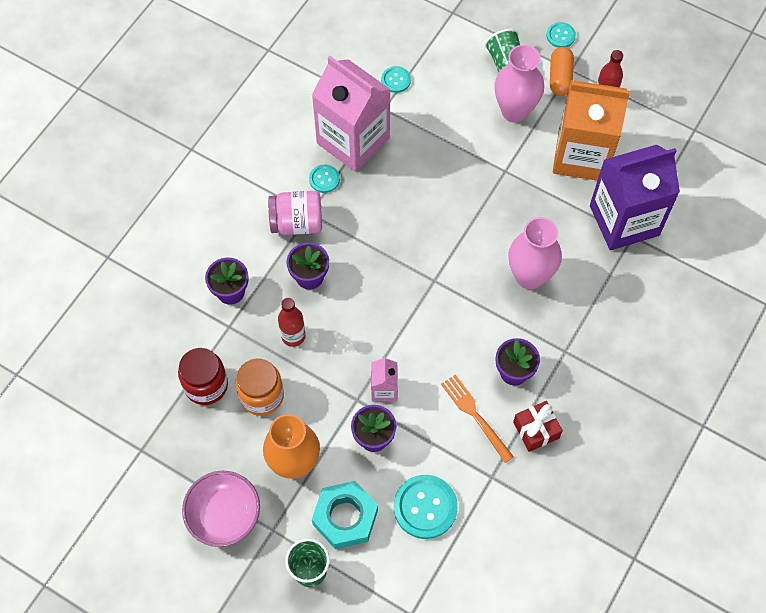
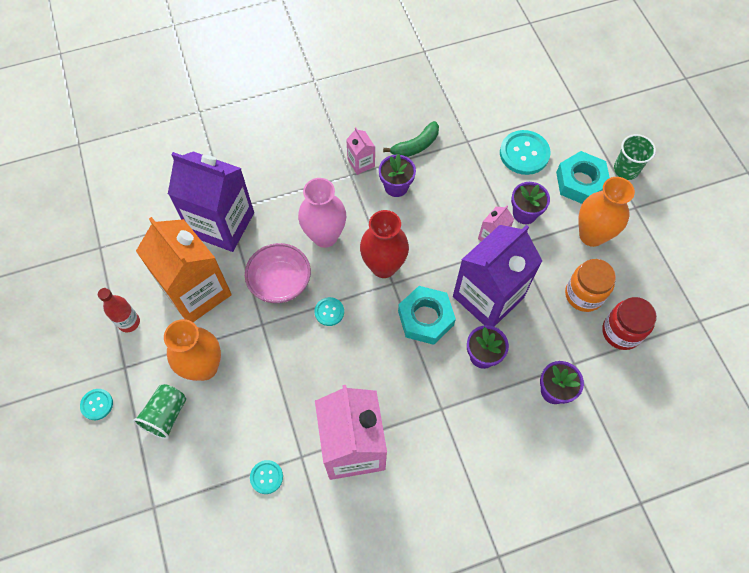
camera: 140 degrees left, 0 degrees up
pink bowl [182,471,260,547] -> pink bowl moved to [245,243,311,303]
pink jar [268,191,322,235] -> none
red bottle [278,298,306,347] -> none
turquoise button [309,165,340,193] -> turquoise button moved to [314,297,344,326]
orange fork [441,374,514,463] -> none
pink vase [494,45,544,123] -> orange vase [164,319,221,381]
red gift [513,401,563,452] -> green banana [383,121,439,157]
orange capsule [550,47,574,96] -> none
none -> pink carton [346,127,375,175]
none -> red vase [360,210,409,278]
none -> turquoise nut [398,286,456,345]
none -> purple carton [453,225,542,327]

